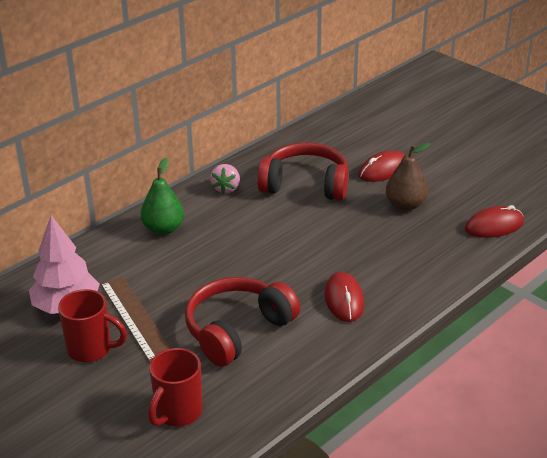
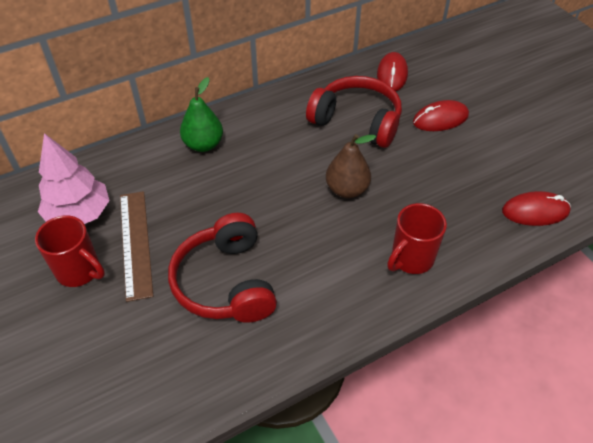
camera: 15 degrees right, 15 degrees up
red mug [148,348,203,427] -> red mug moved to [387,203,447,274]
red headphones [185,277,300,367] -> red headphones turned 75 degrees counterclockwise [168,213,277,323]
pink strawberry [210,164,240,194] -> none
red mouse [325,272,364,322] -> red mouse moved to [377,52,408,91]
brown pear [386,143,430,211] -> brown pear moved to [326,134,376,198]

